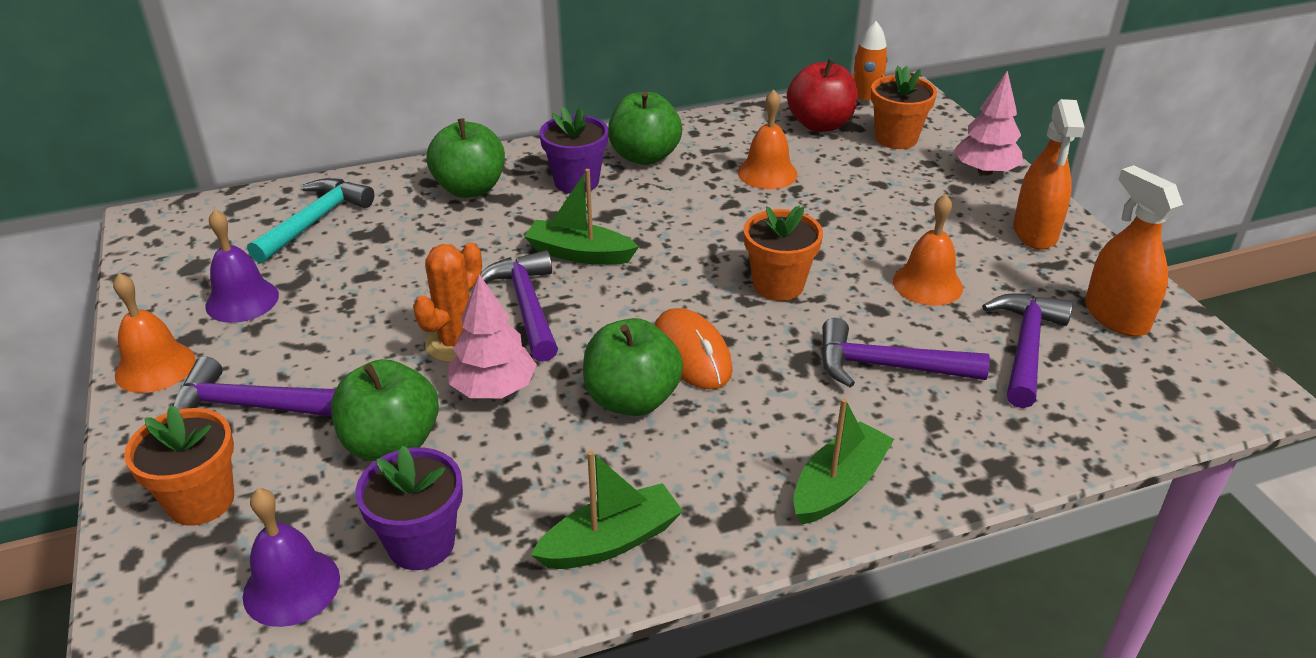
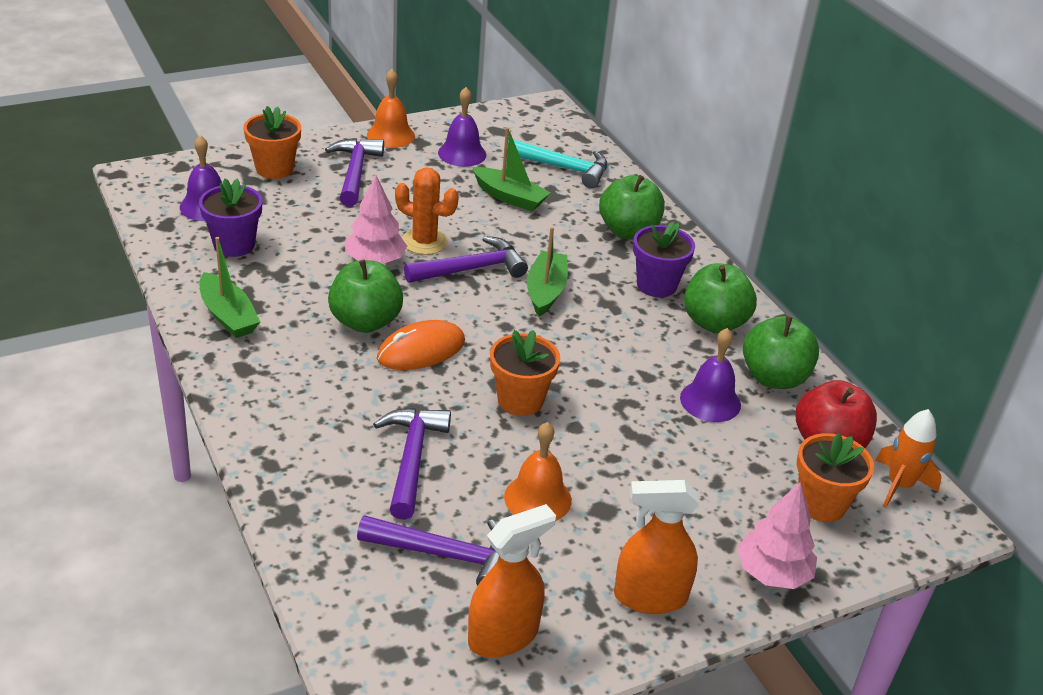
camera: 80 degrees right, 0 degrees up
green apple [331,359,439,461] -> green apple moved to [743,316,819,389]
orange bell [738,90,798,189] -> purple bell [680,328,741,422]
green boat [793,398,894,524] -> green boat moved to [472,127,551,212]

